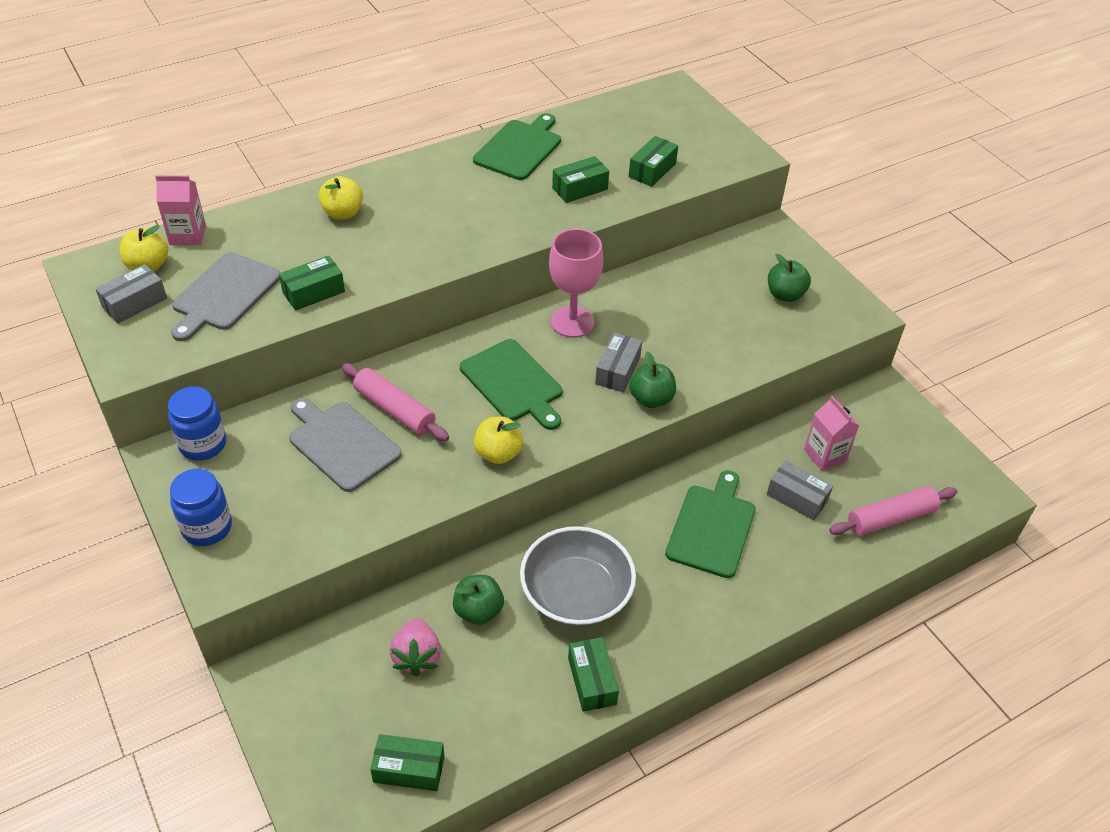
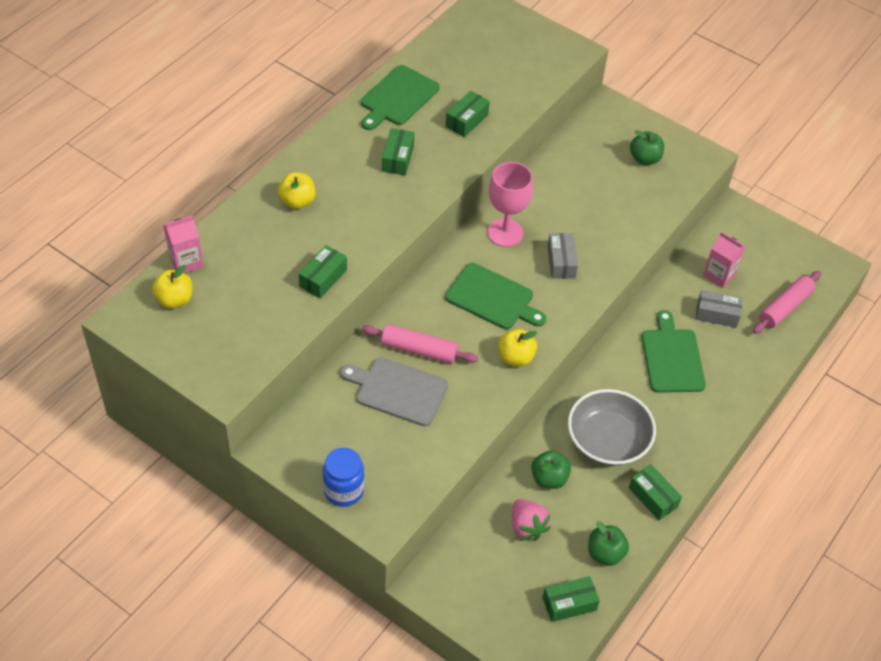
camera: 25 degrees left, 5 degrees up
grey box [95,264,167,324] -> none
blue jar [168,387,226,461] -> none
grey cutting board [171,252,281,341] -> none
green cutting board [473,113,561,180] -> green cutting board turned 150 degrees counterclockwise [361,65,440,130]
green box [629,136,678,187] -> green box moved to [382,128,414,175]
green apple [629,352,676,408] -> green apple moved to [588,521,629,566]

